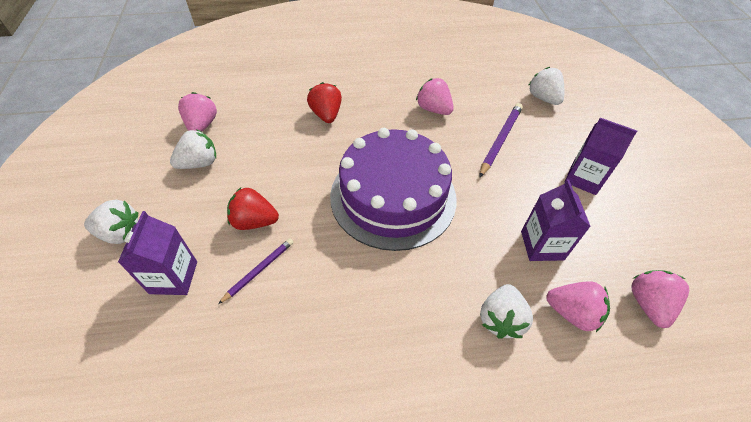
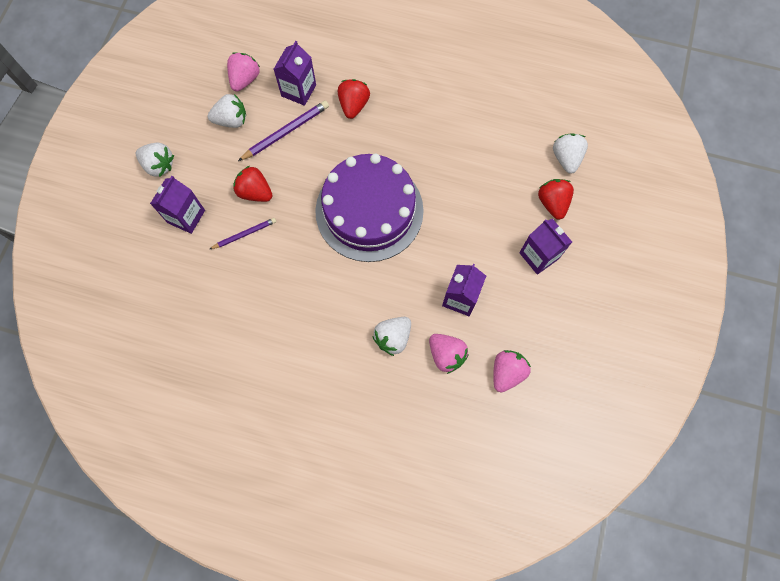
camera: 25 degrees right, 20 degrees up
pink strawberry [416,78,454,115] -> none
purple pencil [479,103,523,178] -> purple pencil moved to [238,101,329,161]
none -> purple carton [274,41,316,106]
none -> red strawberry [538,179,574,220]

